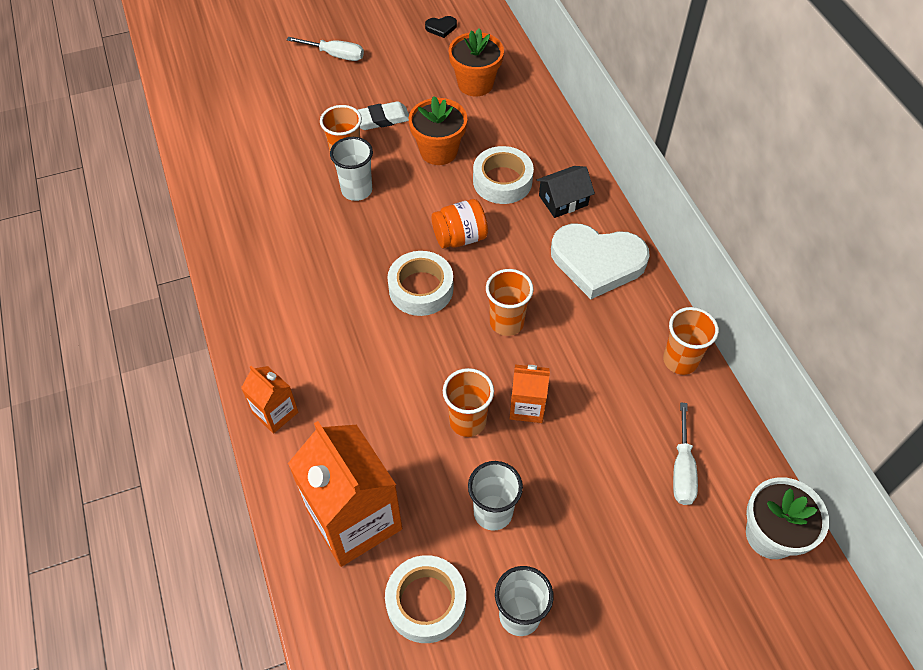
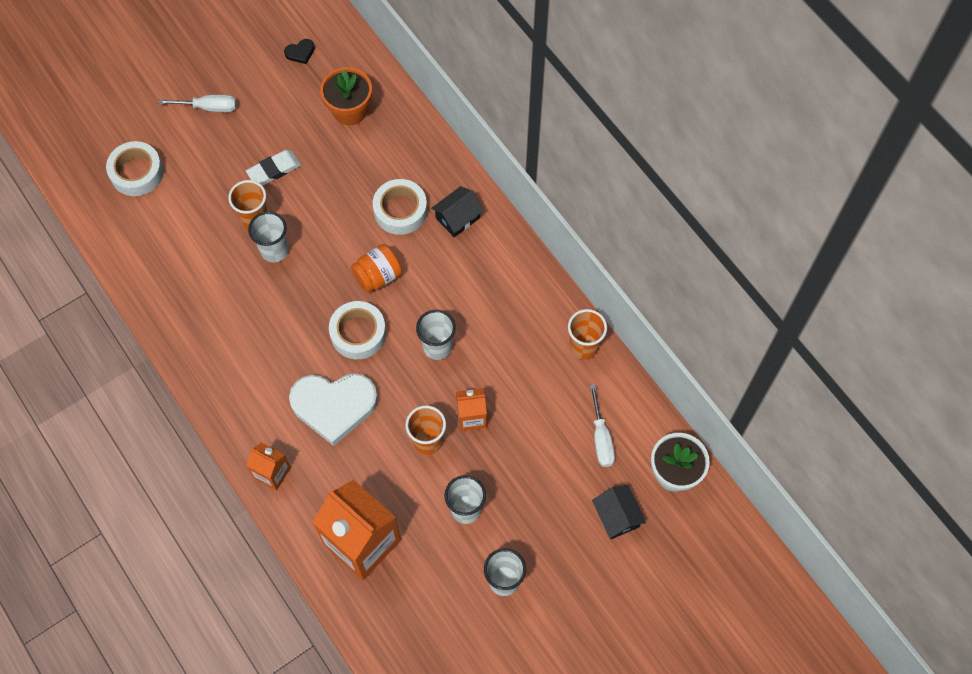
camera: 15 degrees left, 10 degrees up
white tape [385,555,466,643] -> white tape moved to [106,141,164,196]
orange flower pot [409,96,467,165] -> none
orange cup [486,269,534,336] -> white cup [416,310,456,360]
white heart [551,224,650,299] -> white heart moved to [289,373,378,446]
none -> black house [592,485,646,539]

